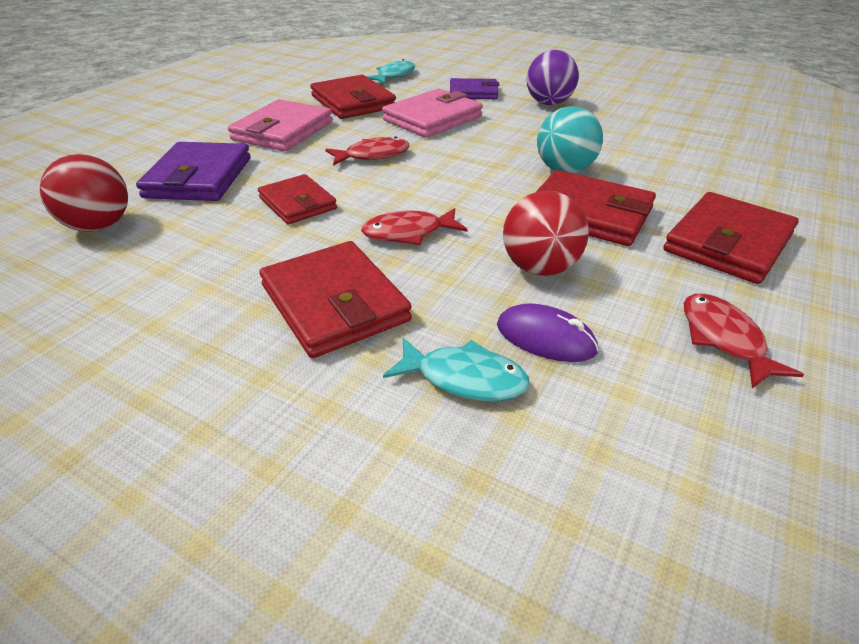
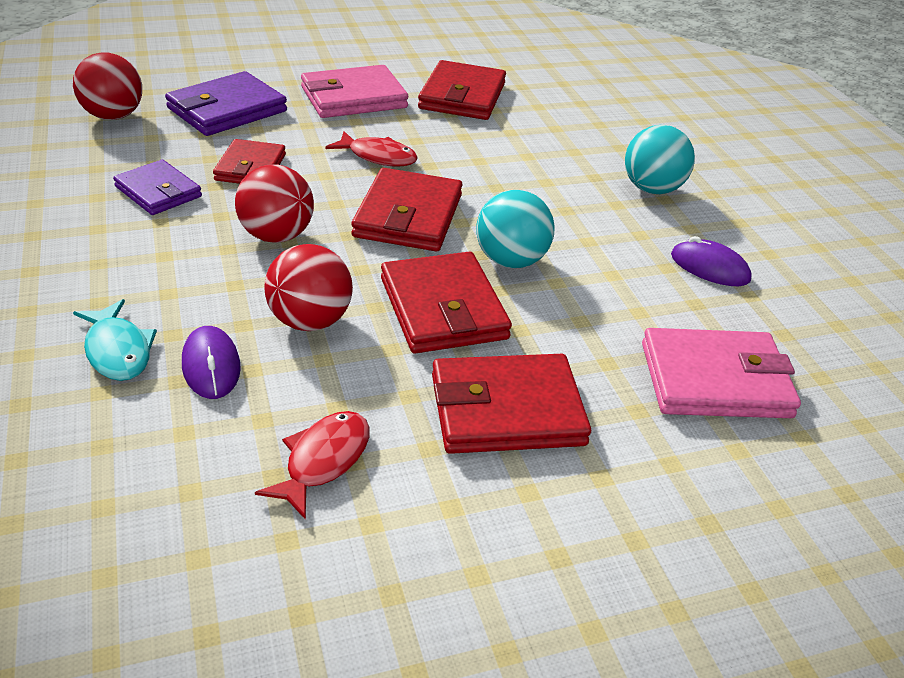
camera: 40 degrees right, 0 degrees up
red wallet [259,241,412,358] -> red wallet moved to [352,168,463,251]
red fish [361,208,467,245] -> red ball [235,165,314,243]
turquoise fish [366,59,415,84] -> none
pink wallet [382,89,483,138] -> pink wallet moved to [642,328,801,418]
purple wallet [450,78,499,99] -> purple wallet moved to [113,159,202,215]
purple ball [527,50,579,105] -> turquoise ball [625,125,695,194]
none -> purple mouse [671,236,752,286]

